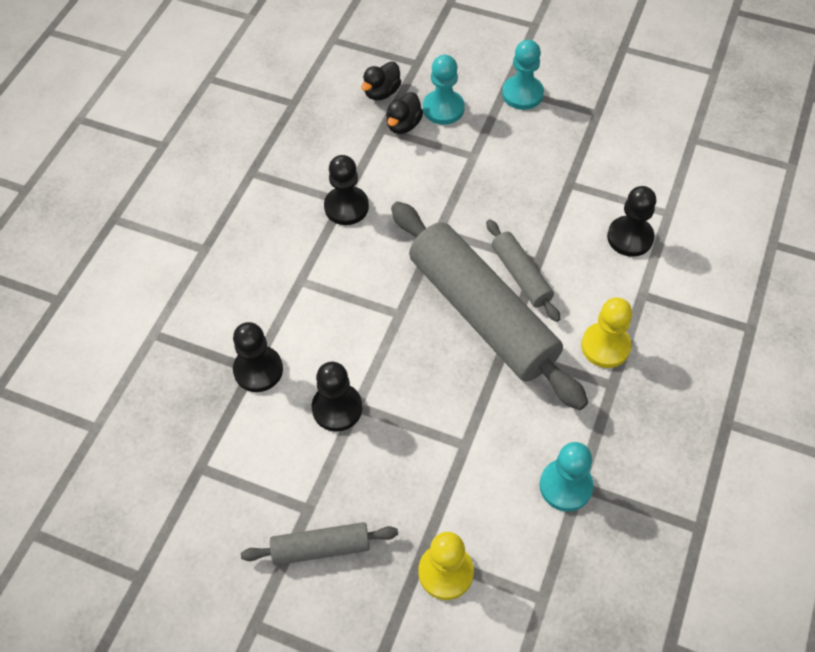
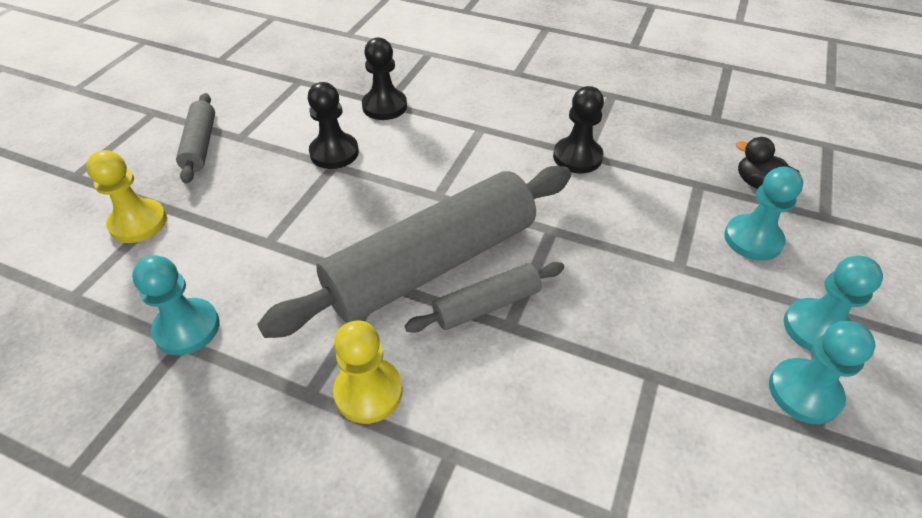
camera: 90 degrees right, 10 degrees down
black duck [386,92,423,134] -> none
black pawn [607,186,656,257] -> none
none -> turquoise pawn [769,321,876,424]

